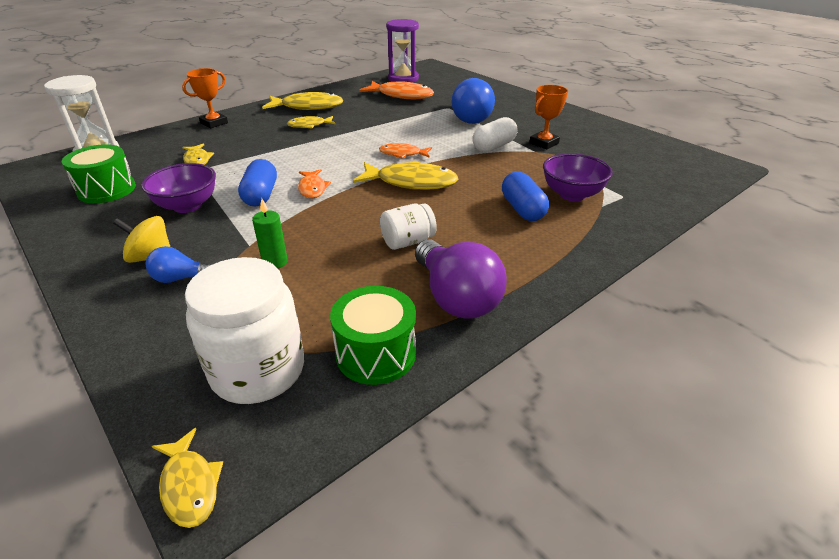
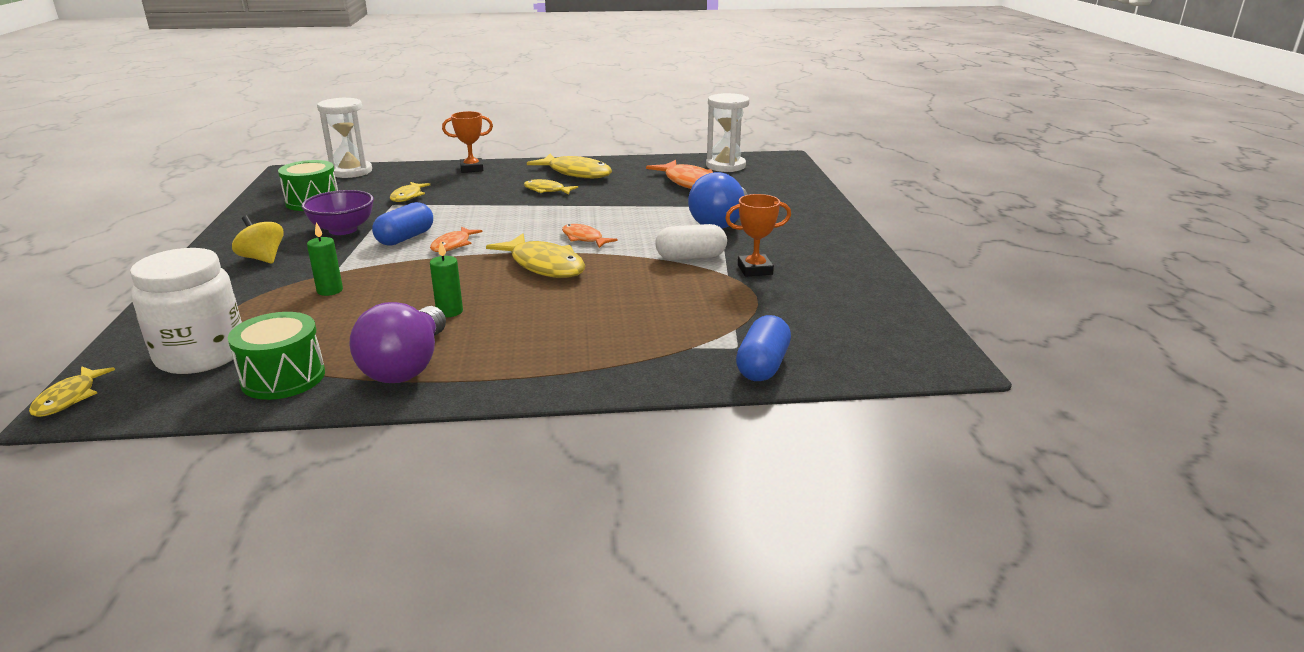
camera: 35 degrees right, 10 degrees down
blue light bulb [146,246,210,283] -> none
white jar [380,203,437,250] -> green candle [430,241,463,317]
purple hourglass [386,19,419,82] -> white hourglass [706,93,749,172]
blue capsule [502,172,549,221] -> blue capsule moved to [736,315,791,381]
purple bowl [543,153,613,201] -> none

